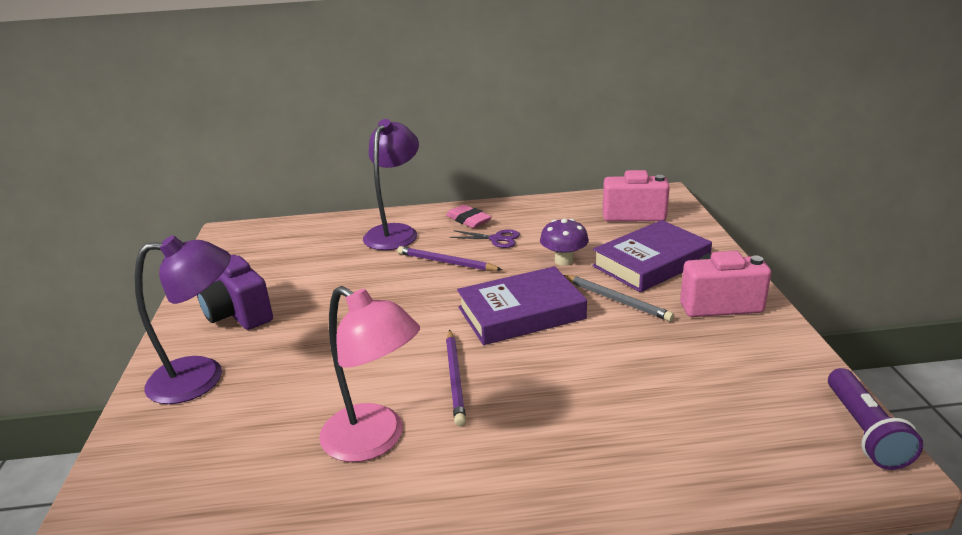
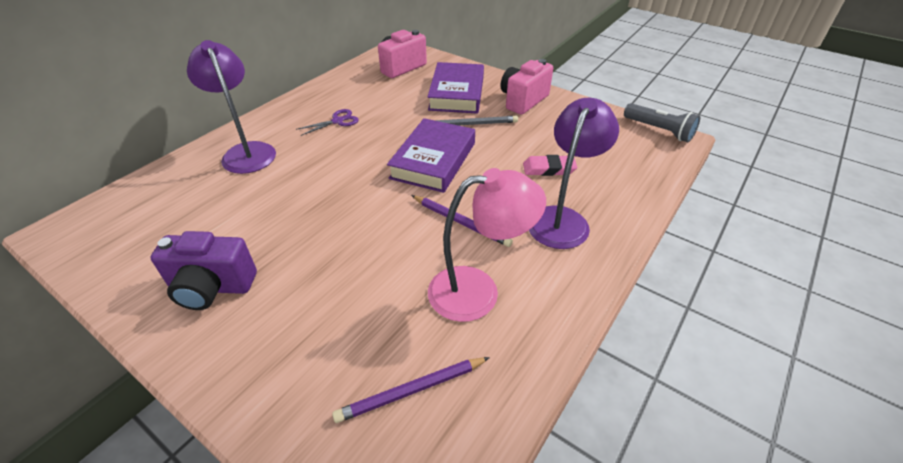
camera: 50 degrees left, 15 degrees up
purple lamp [135,235,231,404] -> purple lamp moved to [529,98,619,249]
purple pencil [397,246,502,271] -> purple pencil moved to [332,357,490,423]
pink eraser [446,205,492,228] -> pink eraser moved to [523,155,577,176]
purple mushroom [540,219,589,266] -> none
purple flashlight [828,368,923,470] -> grey flashlight [624,103,700,142]

